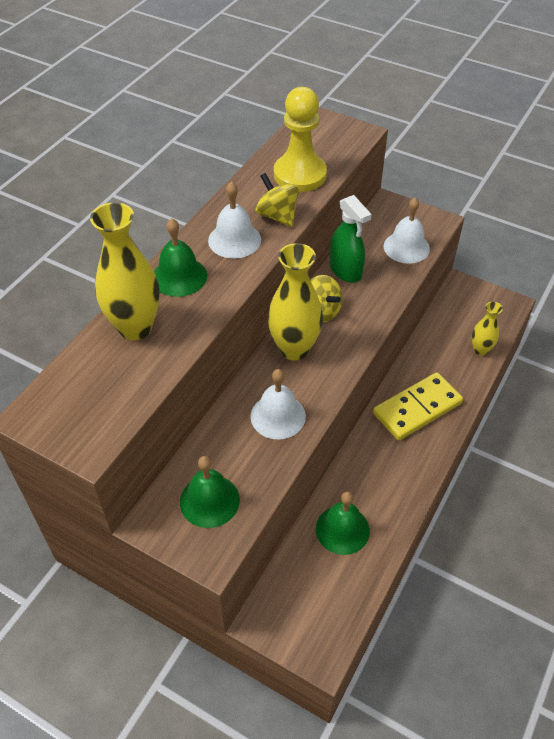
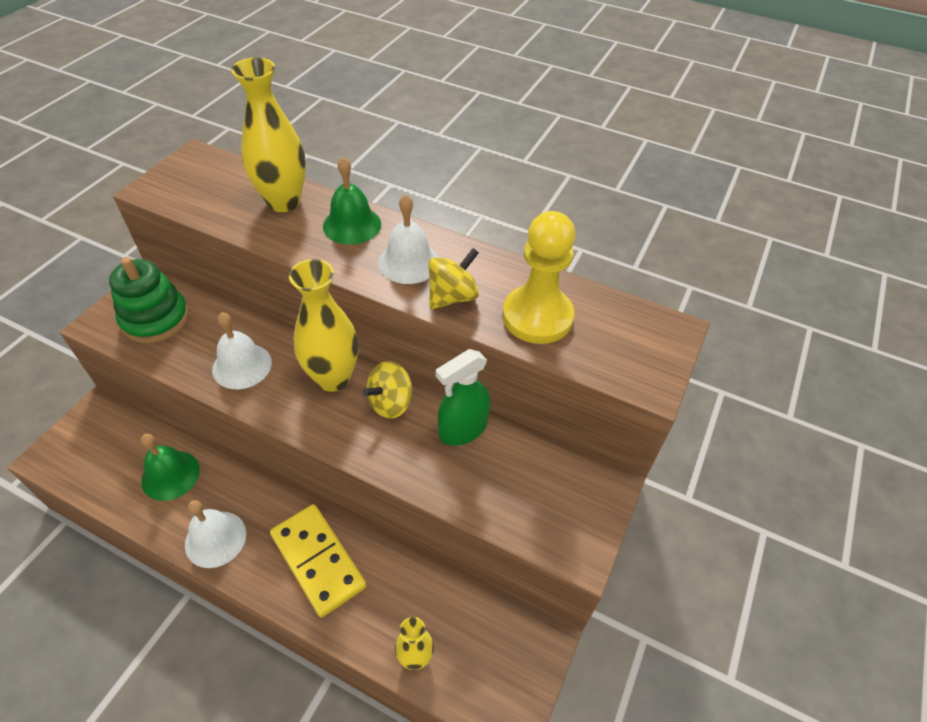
camera: 85 degrees right, 0 degrees up
green bell [180,456,240,528] -> green stacking toy [109,257,189,343]
white bell [384,198,430,264] -> white bell moved to [185,500,246,568]

